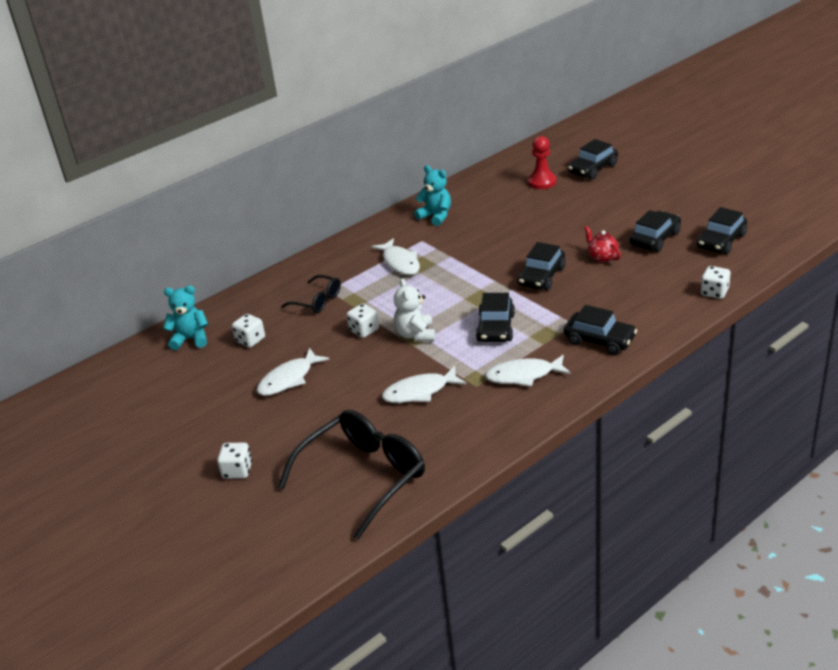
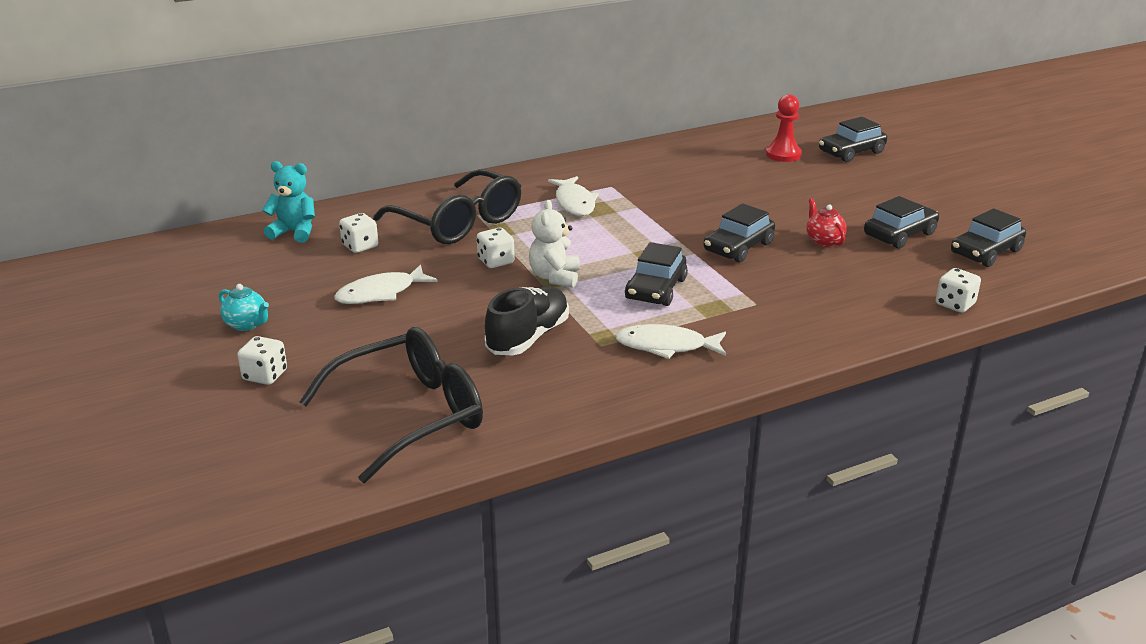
camera: 10 degrees right, 5 degrees down
black glasses [281,275,341,313] -> black glasses [373,169,521,244], size x1.90
white fish [382,366,466,403] -> black shoe [485,286,569,355]
turquoise teddy bear [414,165,451,226] -> none
black car [564,305,637,355] -> none
none -> turquoise teapot [219,284,269,331]

